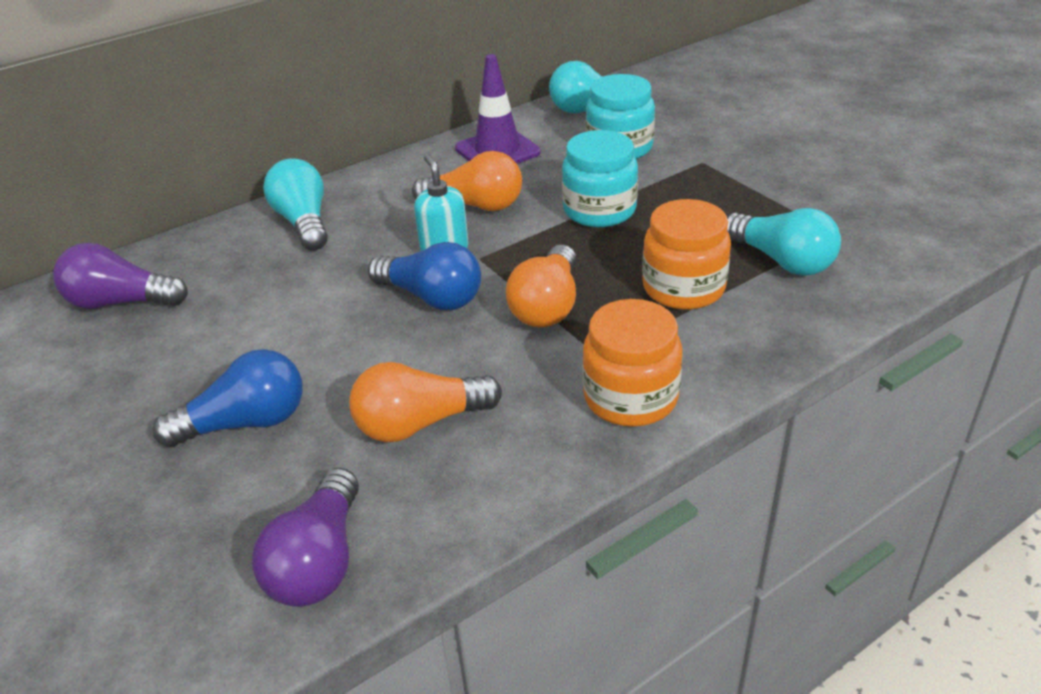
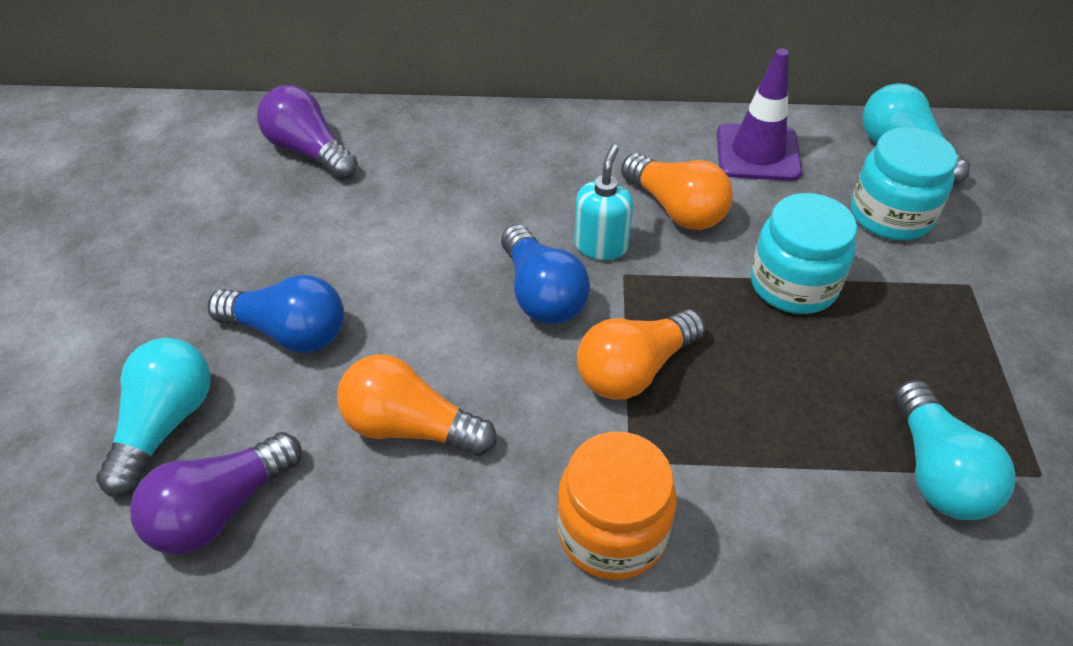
camera: 35 degrees right, 10 degrees up
turquoise light bulb [263,158,328,251] -> turquoise light bulb moved to [96,338,211,496]
orange jar [642,199,731,310] -> none

